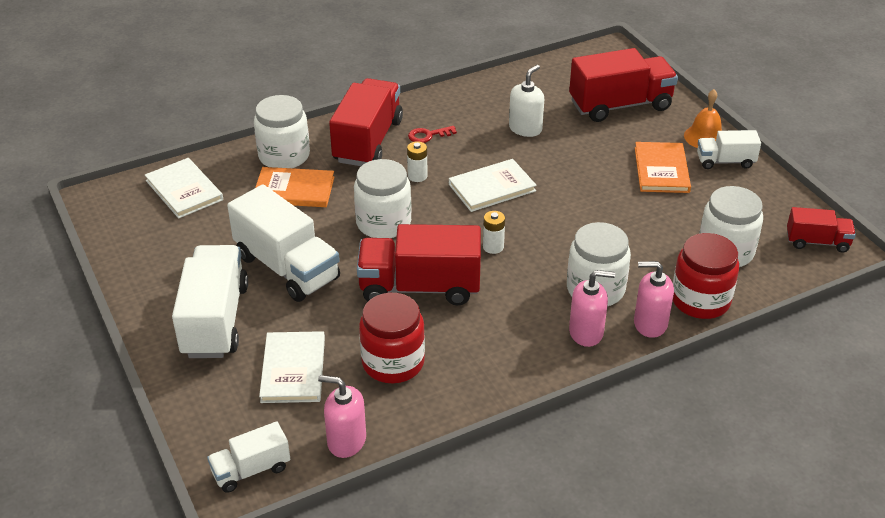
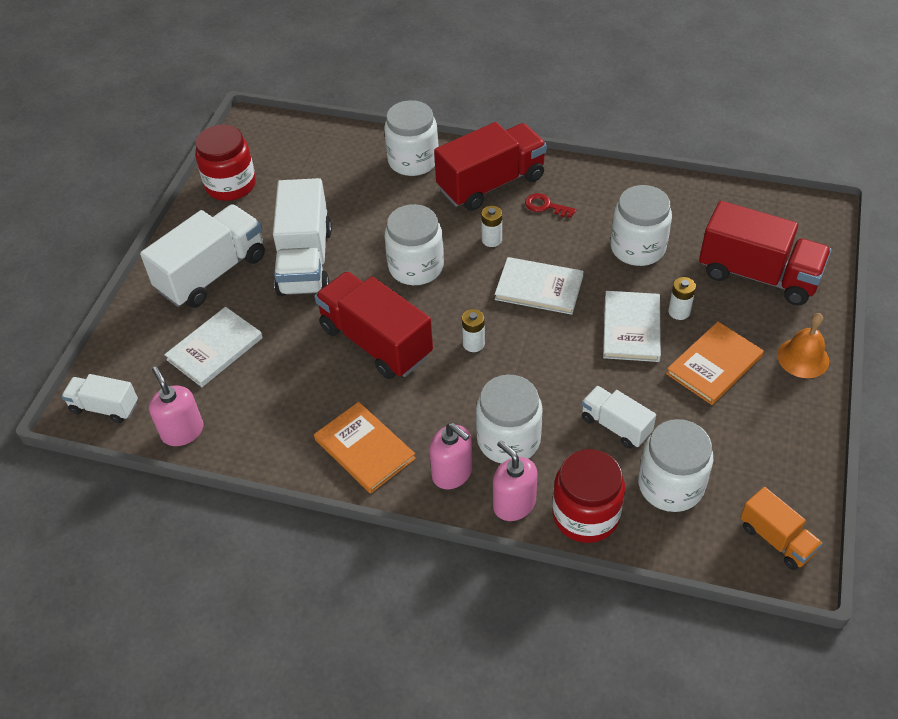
camera: 45 degrees right, 10 degrees up
white book [145,158,223,219] -> white book moved to [603,291,661,362]
orange book [255,167,334,207] -> orange book moved to [314,402,416,494]
red jar [359,293,425,383] -> red jar moved to [195,125,256,201]
white soap dispenser [509,65,544,137] -> white jar [610,185,672,266]
white truck [697,130,761,169] -> white truck moved to [581,386,656,449]
red truck [787,207,856,253] -> orange truck [740,487,823,570]
none -> white battery [668,277,696,320]

